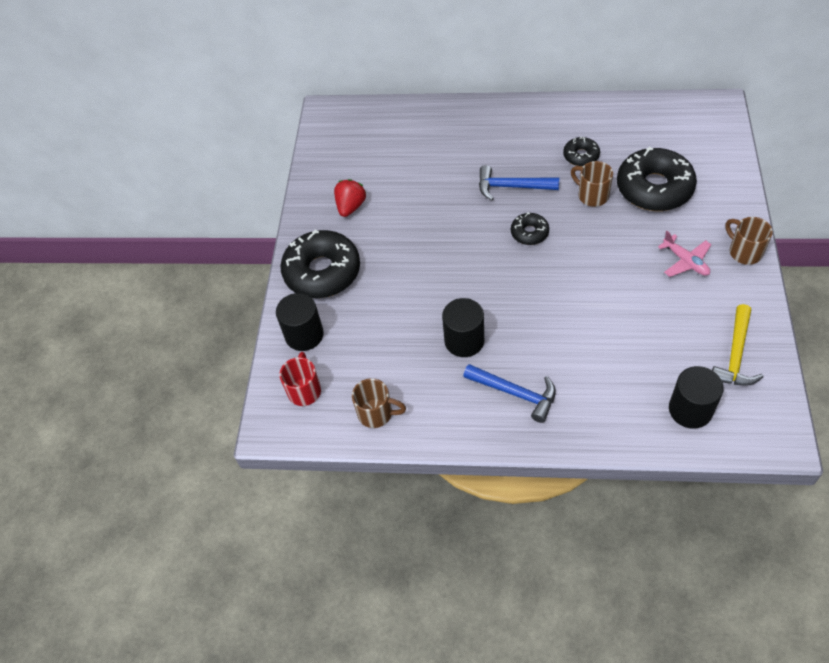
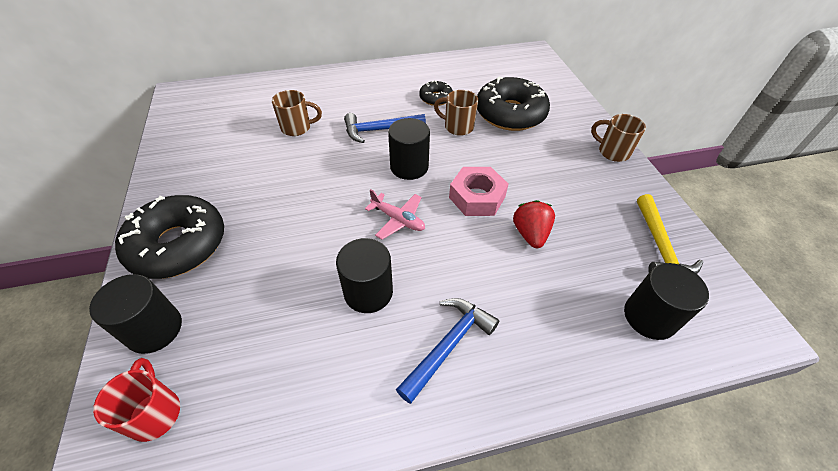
camera: 25 degrees left, 5 degrees down
red strawberry [334,179,366,217] -> red strawberry moved to [513,200,555,248]
brown mug [352,378,406,428] -> brown mug moved to [272,90,322,136]
blue hammer [463,364,556,423] -> blue hammer turned 60 degrees counterclockwise [396,298,499,404]
black donut [511,212,549,245] -> black cylinder [388,118,430,180]
pink plane [658,231,712,277] -> pink plane moved to [365,189,425,240]
none -> pink nut [449,167,508,216]

